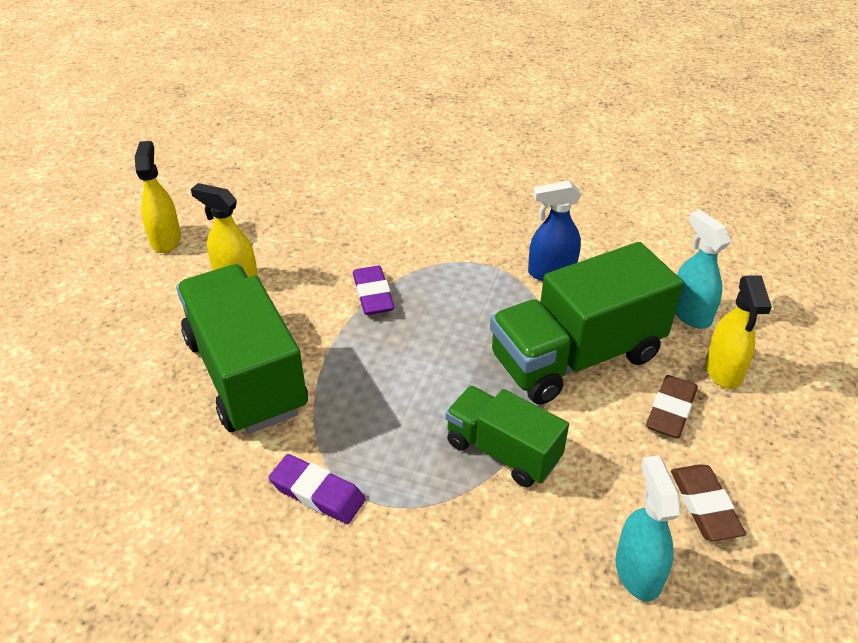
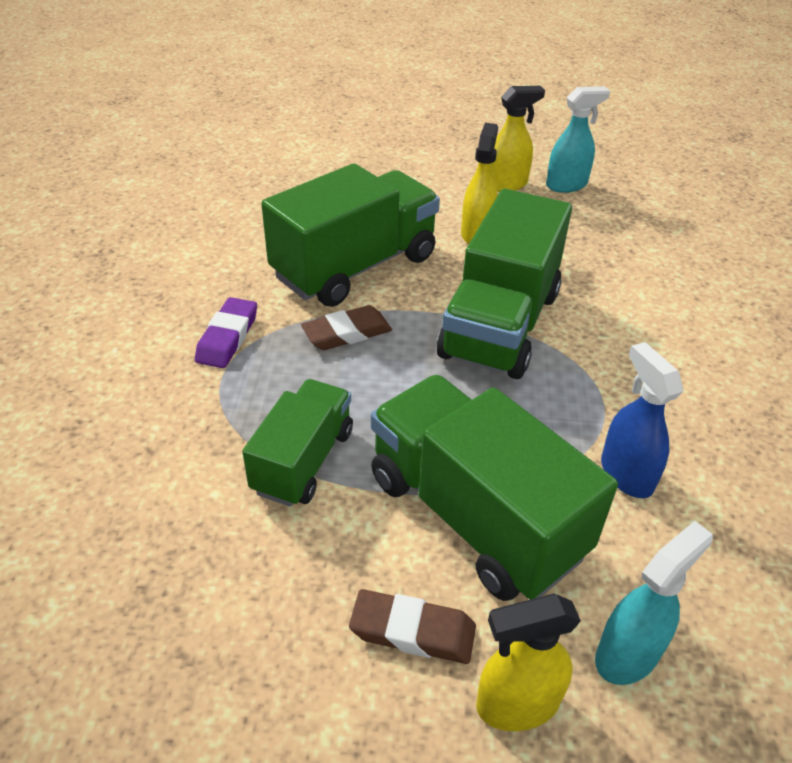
camera: 75 degrees right, 0 degrees up
purple eraser [353,266,394,315] -> green truck [437,189,572,379]
turquoise spray bottle [615,456,681,601] -> turquoise spray bottle moved to [546,86,610,193]
brown eraser [671,464,746,541] -> brown eraser moved to [301,305,392,350]

